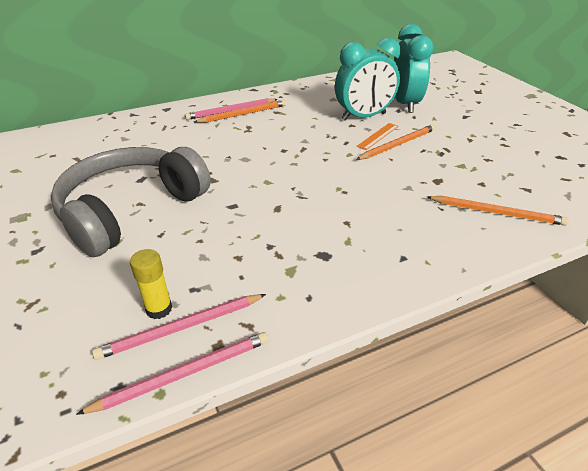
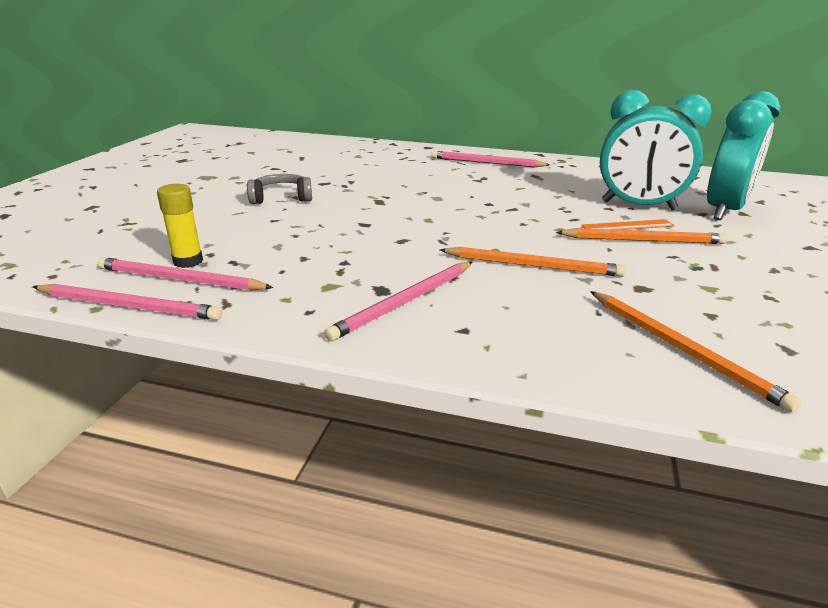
camera: 40 degrees right, 10 degrees down
grey headphones [51,147,211,257] -> grey headphones [247,174,312,204], size x0.42
orange pencil [194,100,286,123] -> orange pencil moved to [440,247,626,277]
none -> pink pencil [324,262,472,341]

